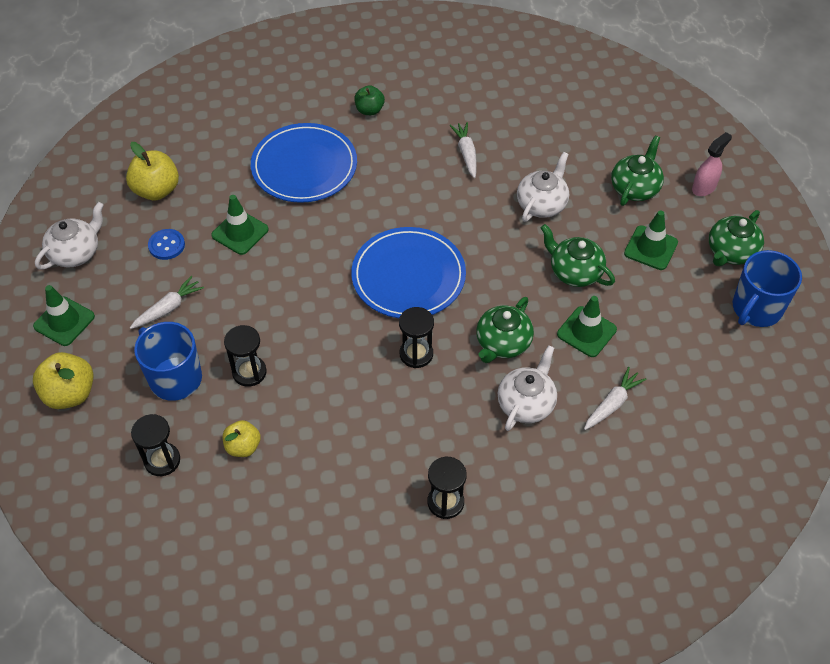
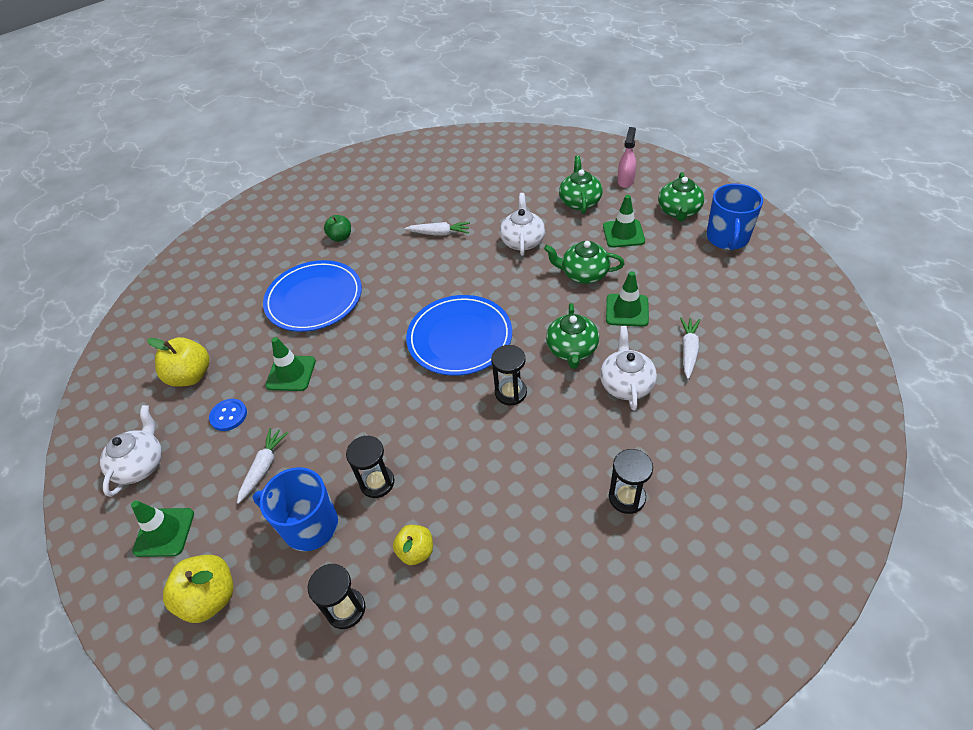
camera: 25 degrees left, 5 degrees down
white carrot [449,122,477,178] -> white carrot turned 135 degrees clockwise [405,222,470,236]

